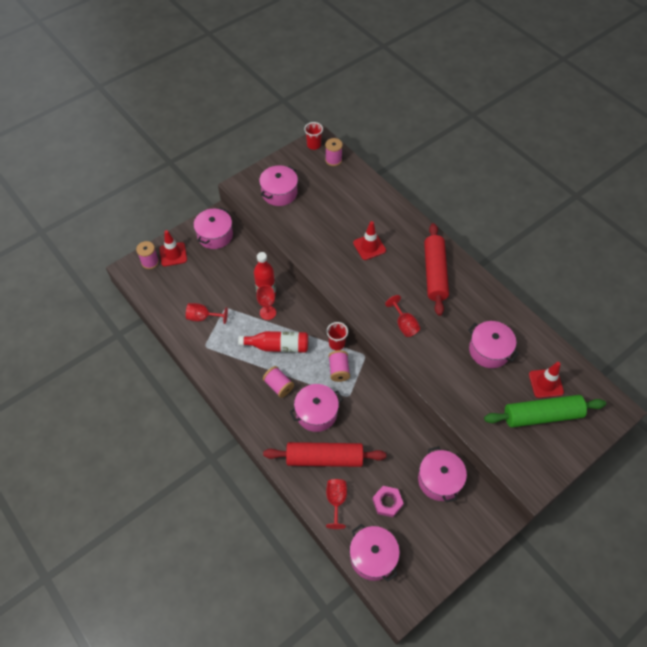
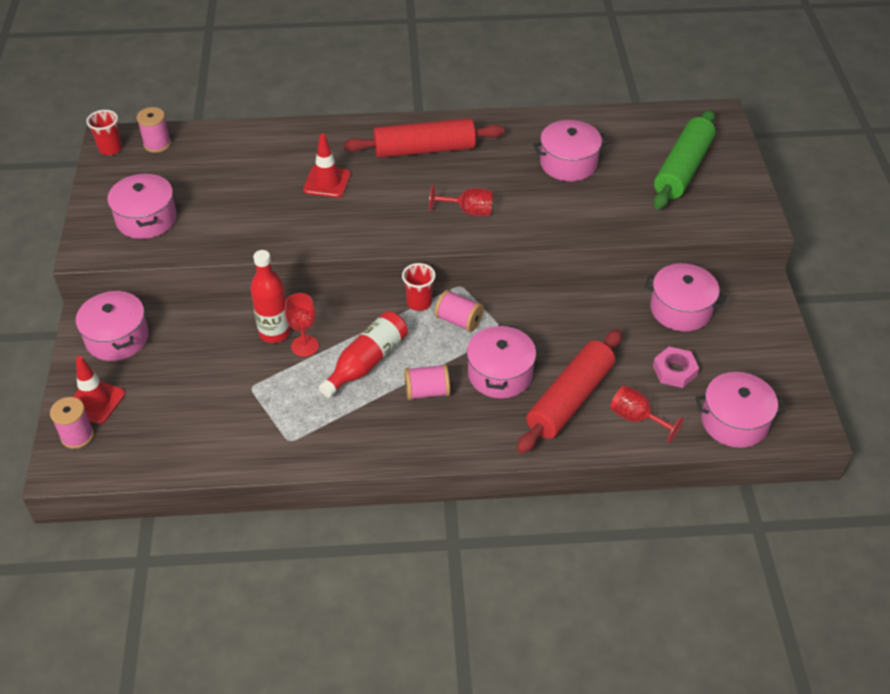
camera: 55 degrees left, 10 degrees down
red goblet [186,303,228,324] -> none
red rolling pin [424,223,449,316] -> red rolling pin turned 45 degrees counterclockwise [344,118,504,158]
red traffic cone [529,362,564,398] -> none

